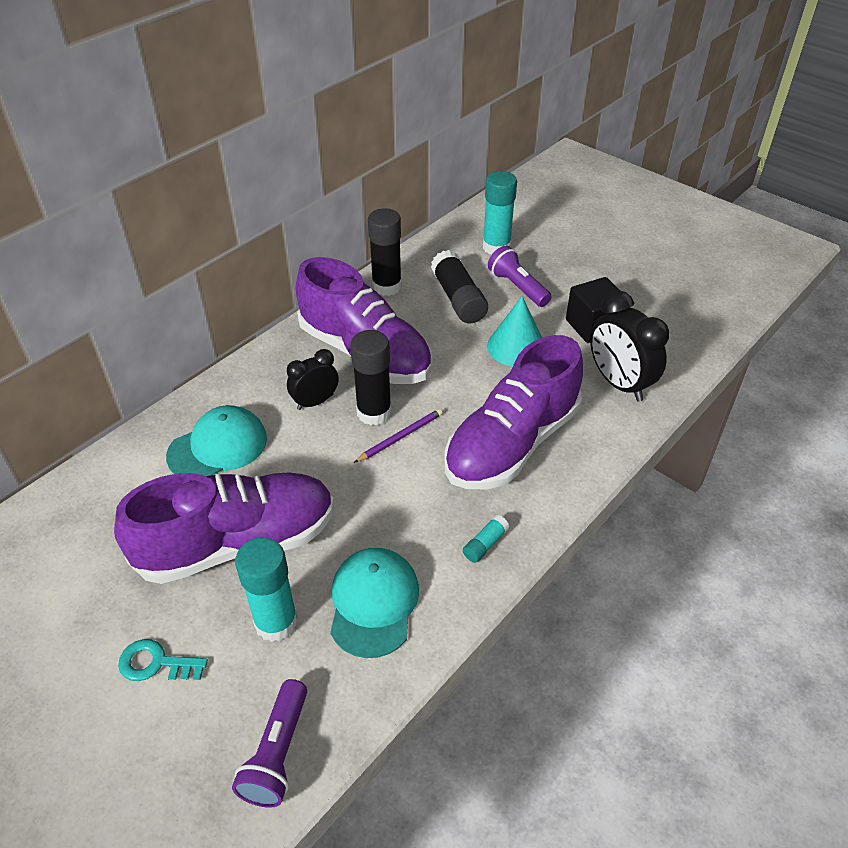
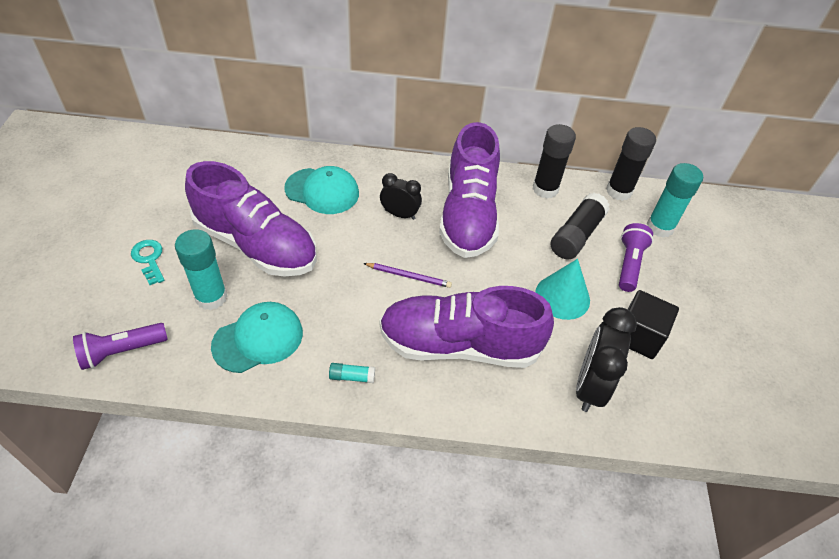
camera: 50 degrees right, 5 degrees up
black glue stick [350,330,391,425] -> black glue stick moved to [606,127,656,201]

